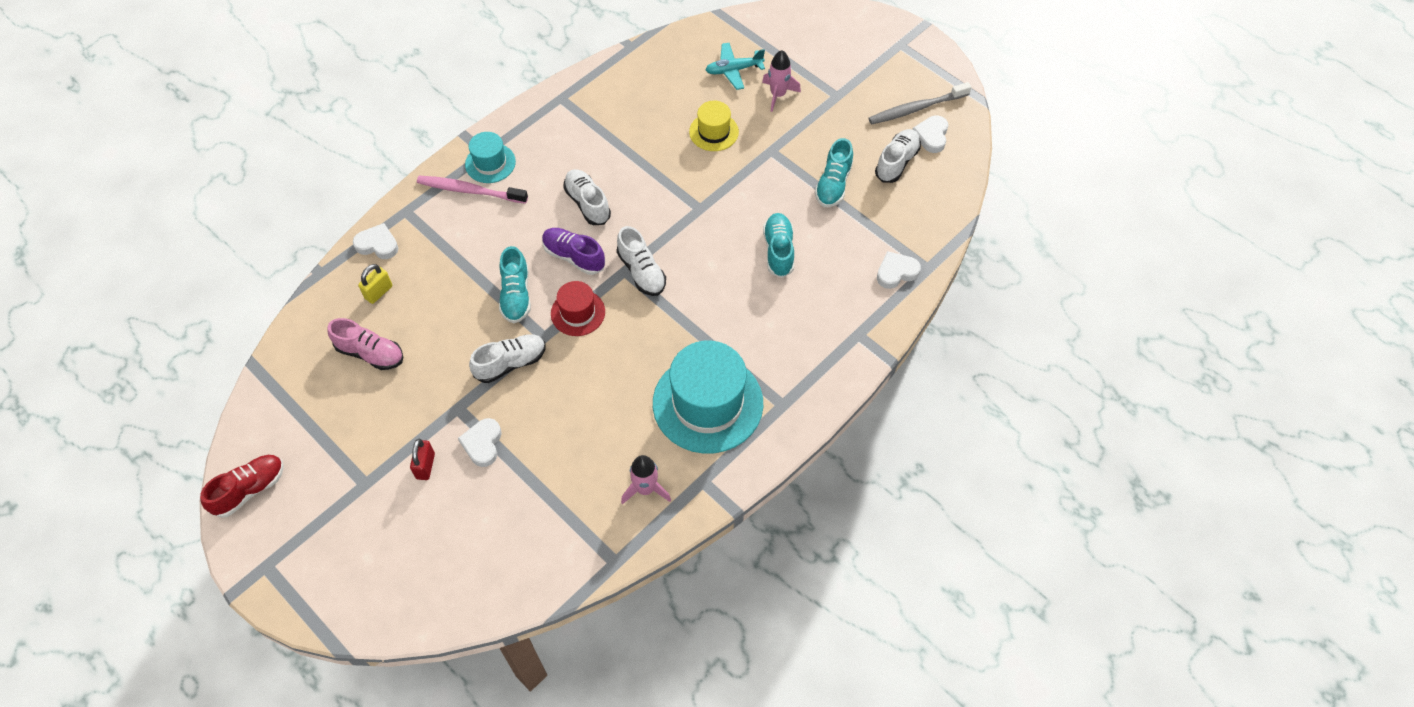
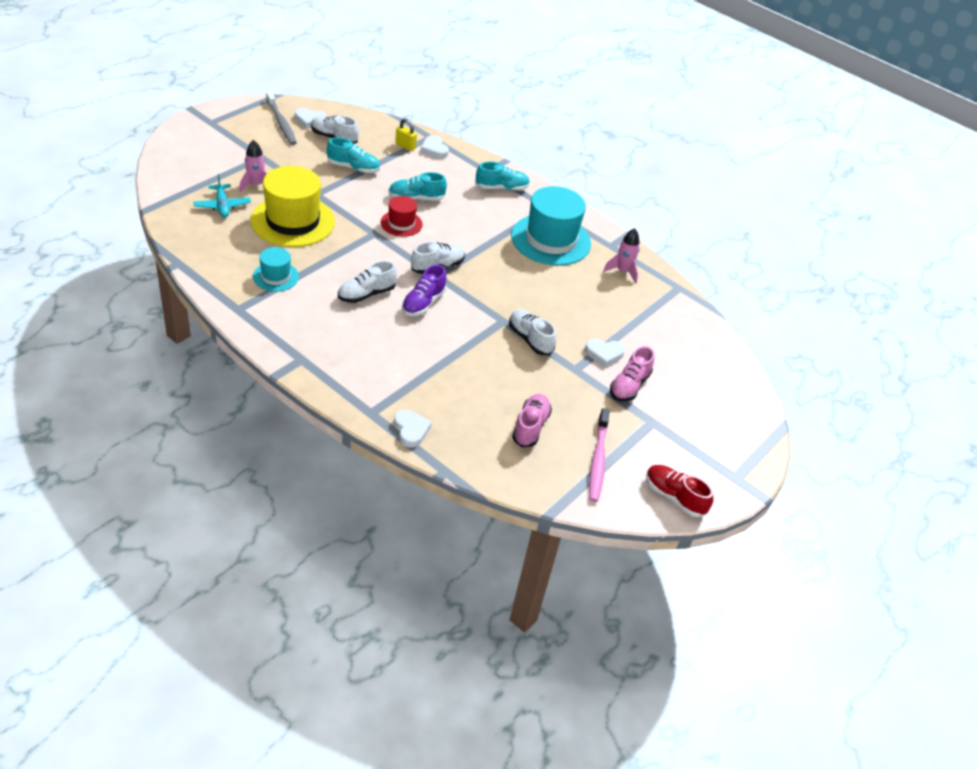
camera: 100 degrees left, 15 degrees down
white heart [353,223,398,259] -> white heart turned 150 degrees clockwise [394,410,432,448]
yellow padlock [358,264,392,304] -> yellow padlock moved to [395,118,417,151]
red padlock [410,439,435,480] -> pink shoe [610,346,654,401]
pink toothbrush [417,176,528,204] -> pink toothbrush moved to [589,408,610,502]
turquoise hat [465,132,516,183] -> turquoise hat moved to [253,247,299,292]
turquoise shoe [499,246,531,323] -> turquoise shoe moved to [475,162,530,191]
red hat [551,281,605,336] -> red hat moved to [381,196,422,237]
yellow hat [689,101,739,151] -> yellow hat [251,166,335,247], size x1.94

